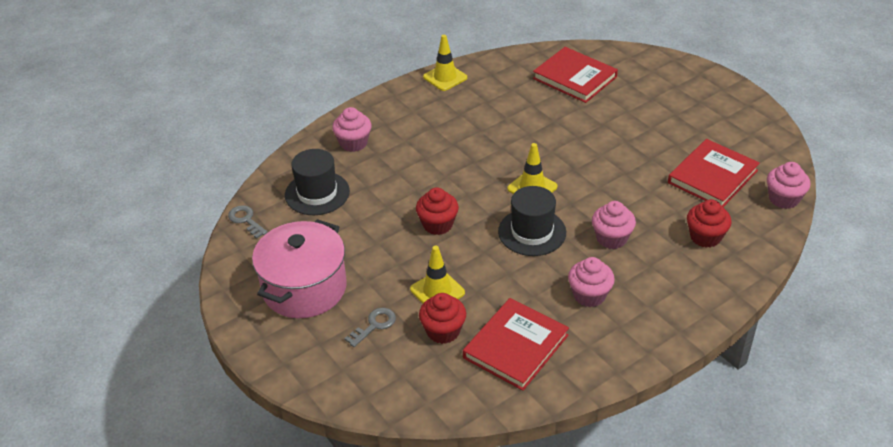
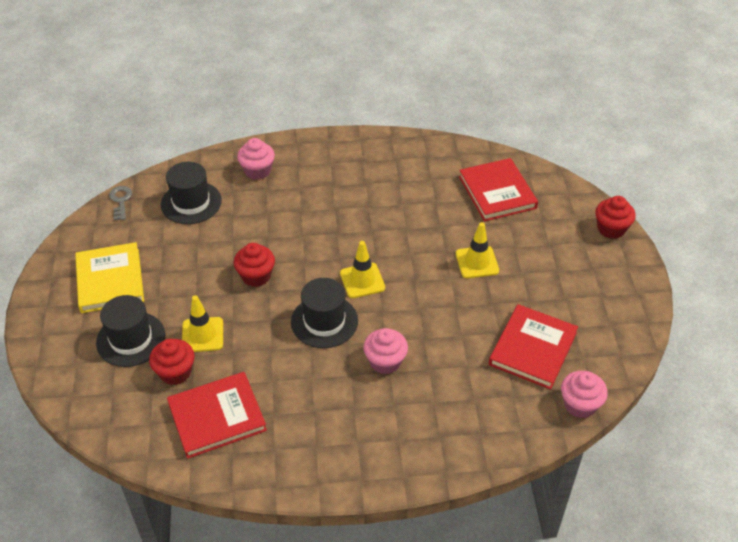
camera: 30 degrees right, 5 degrees up
pink pot [252,219,347,318] -> yellow book [75,242,144,313]
grey key [344,308,396,347] -> black hat [96,295,165,367]
yellow traffic cone [423,35,467,91] -> yellow traffic cone moved to [456,222,499,278]
pink cupcake [568,257,615,307] -> none
red book [668,139,760,207] -> red book turned 45 degrees counterclockwise [489,304,578,389]
red cupcake [687,199,732,248] -> red cupcake moved to [596,196,636,239]

